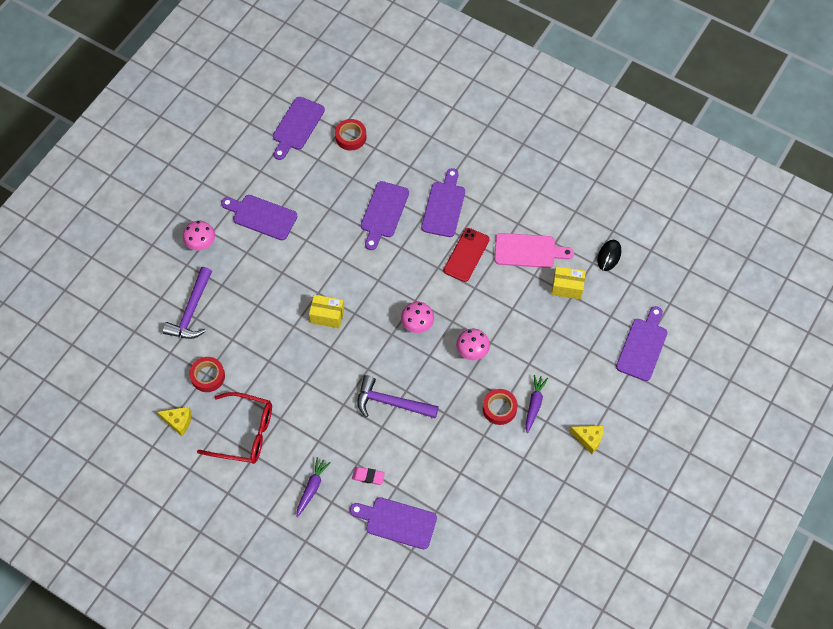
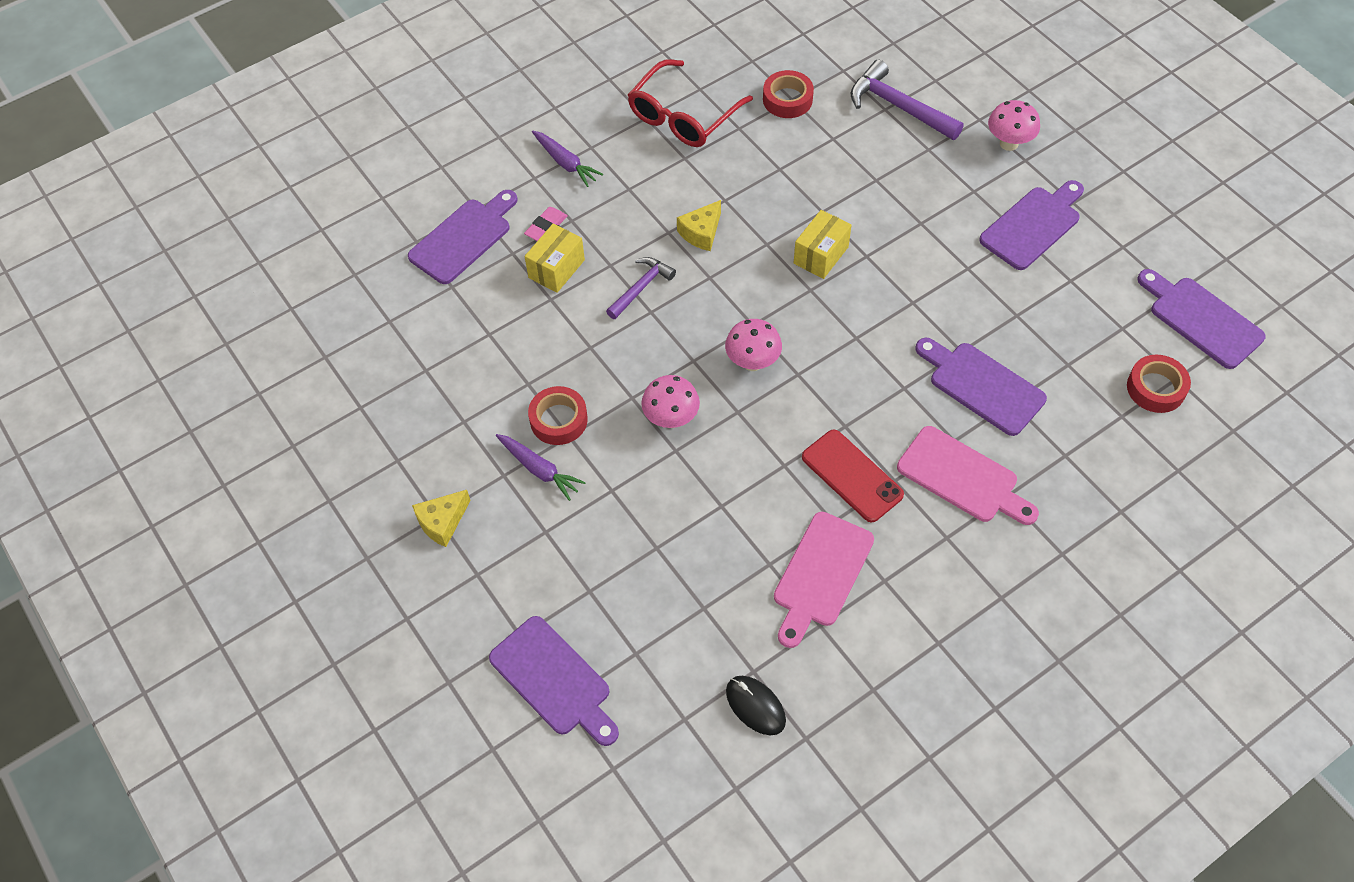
camera: 115 degrees right, 5 degrees down
yellow cheese [157,407,191,436] -> yellow cheese moved to [677,200,721,251]
purple hammer [357,375,439,419] -> purple hammer [606,257,676,319], size x0.63
purple cutting board [421,168,465,237] -> pink cutting board [897,426,1039,525]
yellow box [551,266,586,299] -> yellow box moved to [524,224,585,293]

